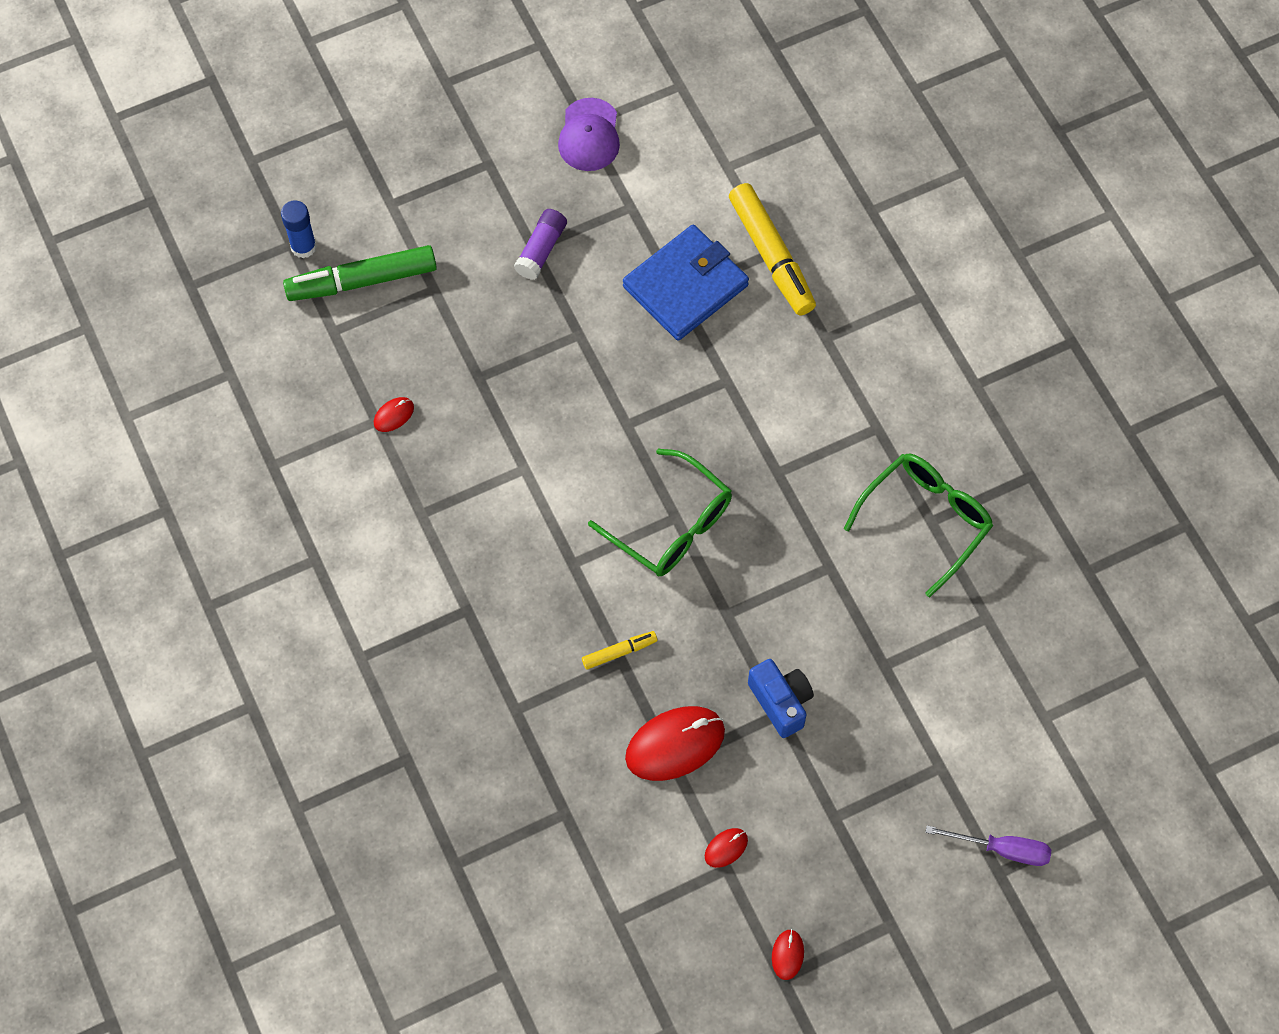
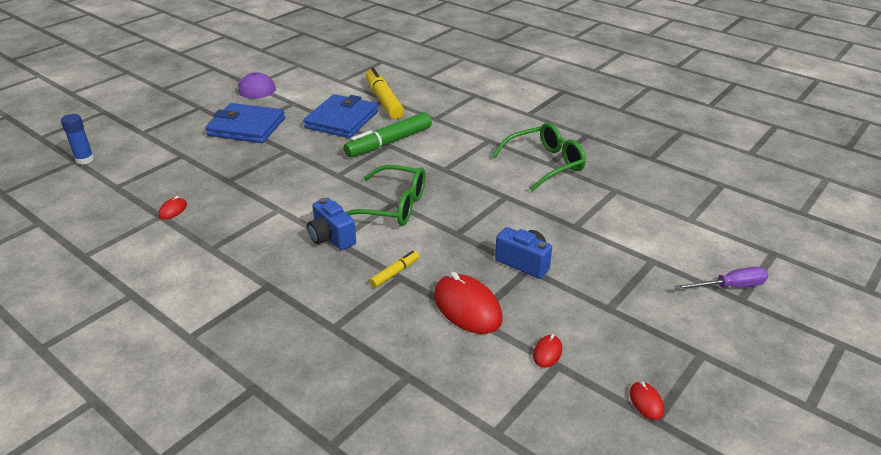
camera: 25 degrees left, 30 degrees down
green marker [283,245,437,301] -> green marker moved to [344,112,432,158]
purple glue stick [514,209,567,280] -> blue wallet [205,103,285,143]
red mouse [625,706,725,781] -> red mouse turned 75 degrees counterclockwise [434,271,503,334]
yellow marker [729,183,816,316] -> yellow marker turned 150 degrees counterclockwise [365,67,404,119]
green glasses [844,454,993,597] -> green glasses turned 45 degrees clockwise [492,123,586,191]
none -> blue camera [307,198,356,250]

